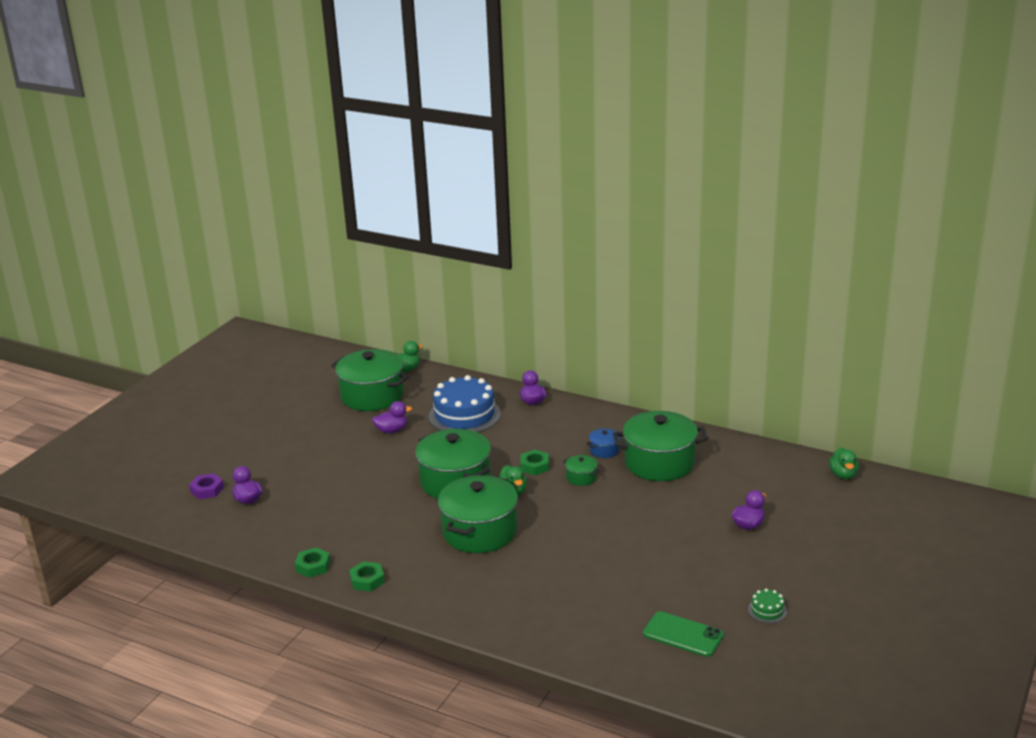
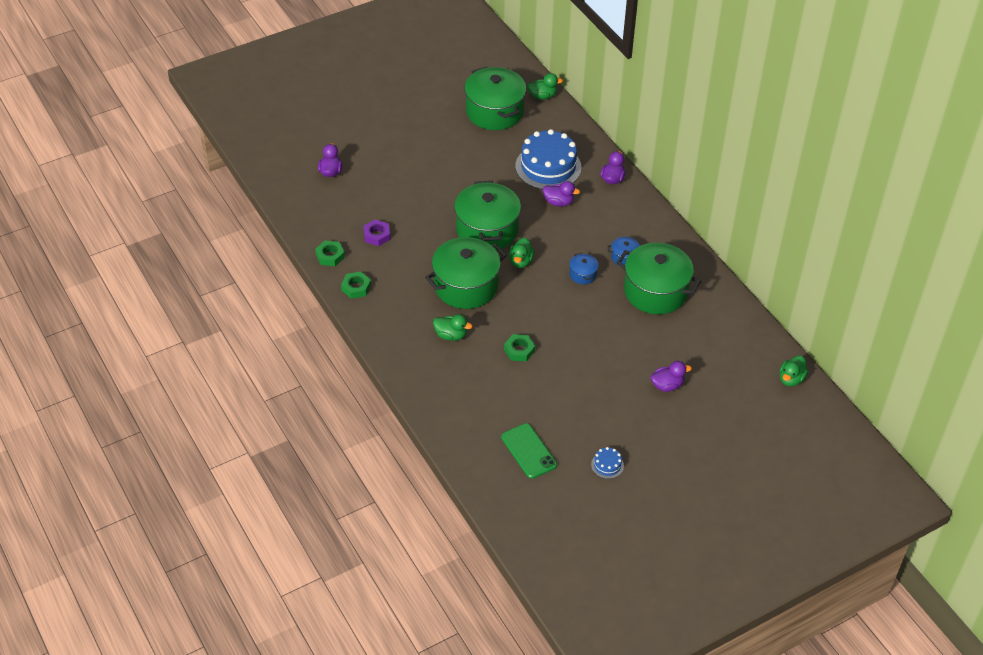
camera: 30 degrees right, 20 degrees up
purple nut [189,473,224,499] -> purple nut moved to [363,220,391,246]
purple duck [372,401,412,433] -> purple duck moved to [543,181,580,207]
green nut [520,450,549,475] -> green nut moved to [504,334,535,361]
green pot [563,455,600,486] -> blue pot [569,253,599,284]
green cake [748,589,787,623] -> blue cake [591,447,624,479]
none -> green duck [433,314,472,341]

